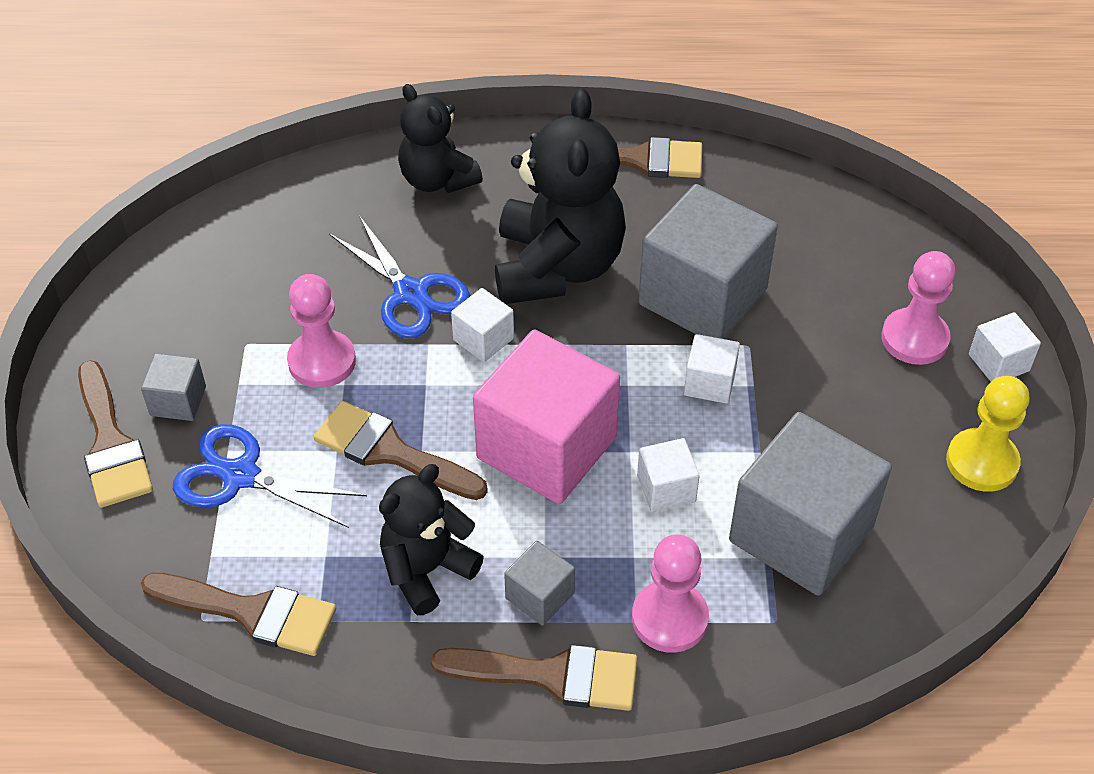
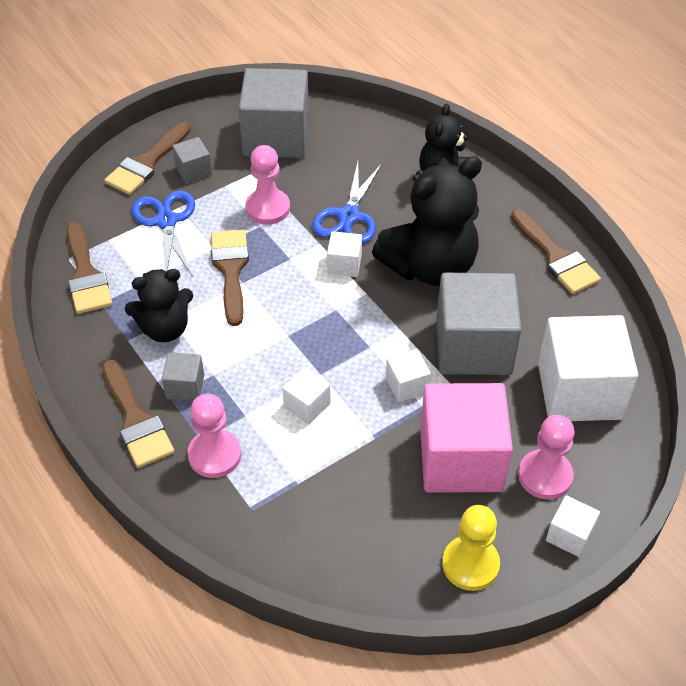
camera: 55 degrees right, 0 degrees up
black teddy bear [379,464,484,615] -> black teddy bear turned 150 degrees clockwise [125,269,193,342]
pink cube [473,330,620,504] -> pink cube moved to [420,383,513,493]
grey cube [729,412,892,596] -> grey cube moved to [238,68,309,158]
none -> white cube [538,315,638,421]

